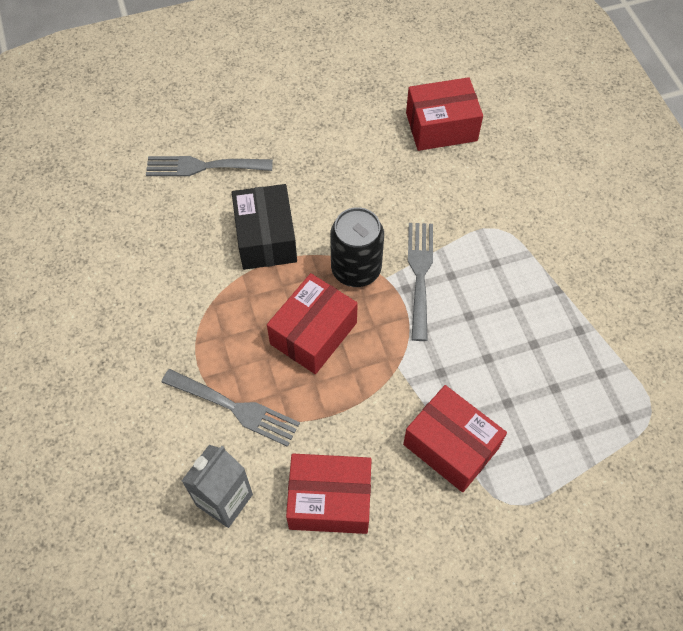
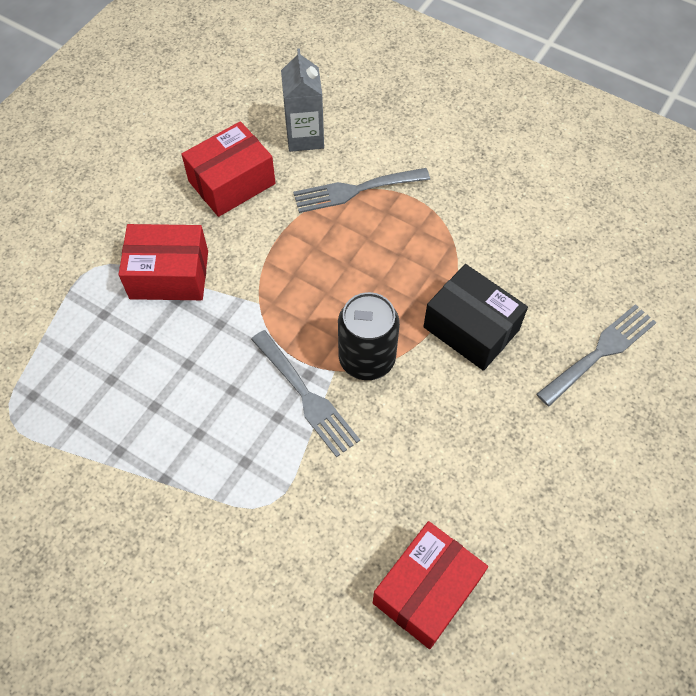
camera: 140 degrees right, 0 degrees up
red box [267,273,358,374] -> none

